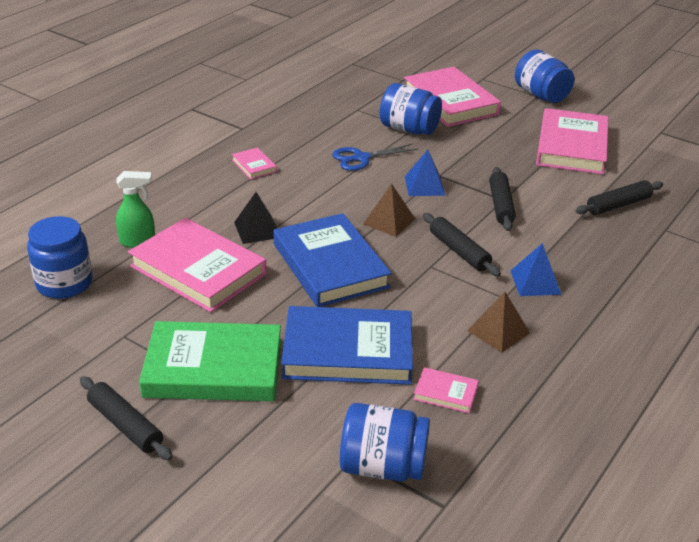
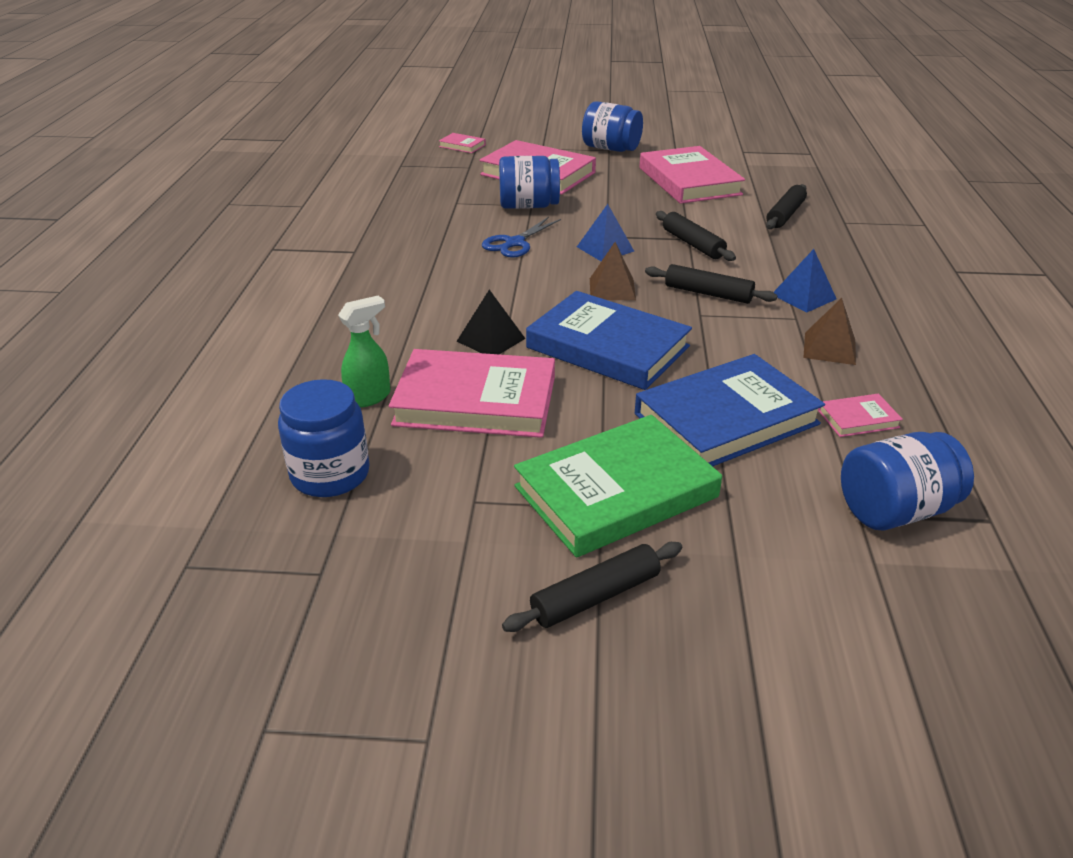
camera: 30 degrees left, 0 degrees up
black rolling pin [80,376,173,460] -> black rolling pin turned 45 degrees counterclockwise [502,542,682,632]
pink book [232,147,277,179] -> pink book moved to [439,133,486,153]

